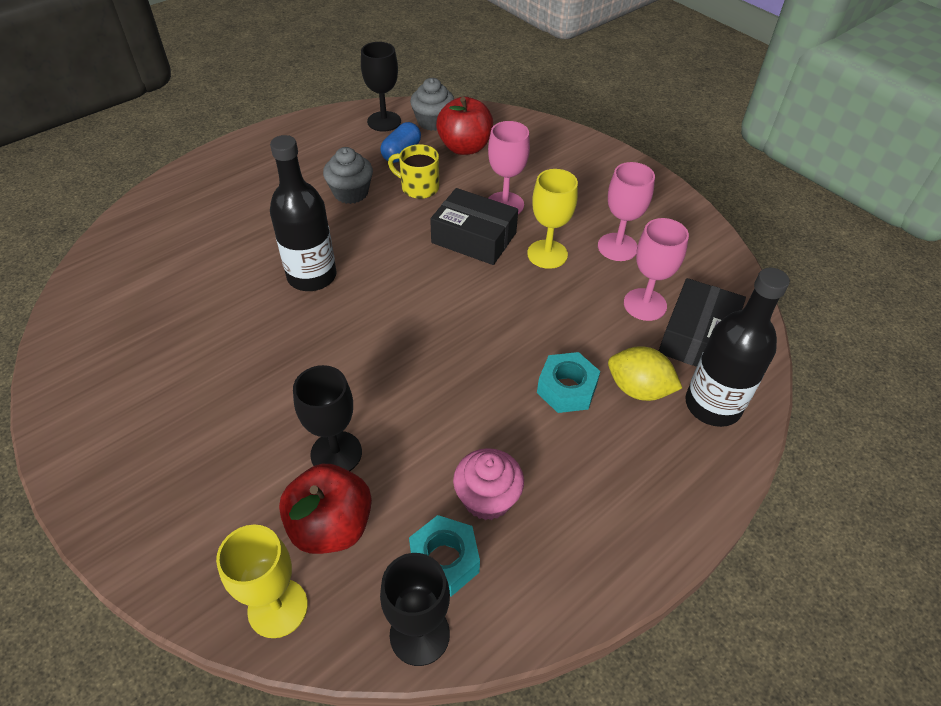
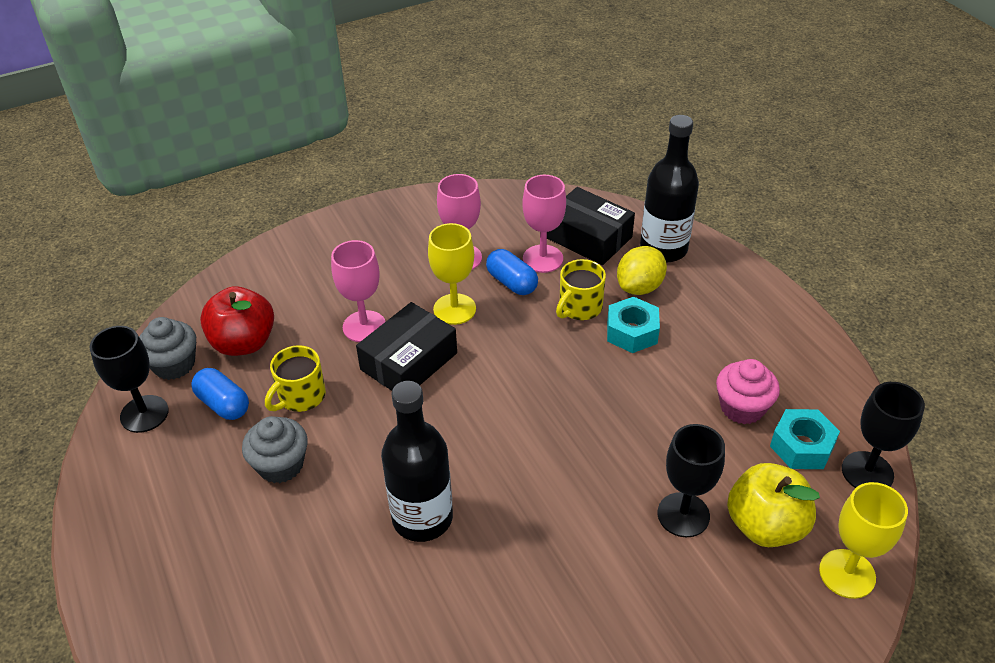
camera: 75 degrees left, 5 degrees down
red apple [279,464,372,554] -> yellow apple [727,463,820,547]
none -> blue capsule [486,249,538,295]
none -> yellow mug [556,259,606,320]

